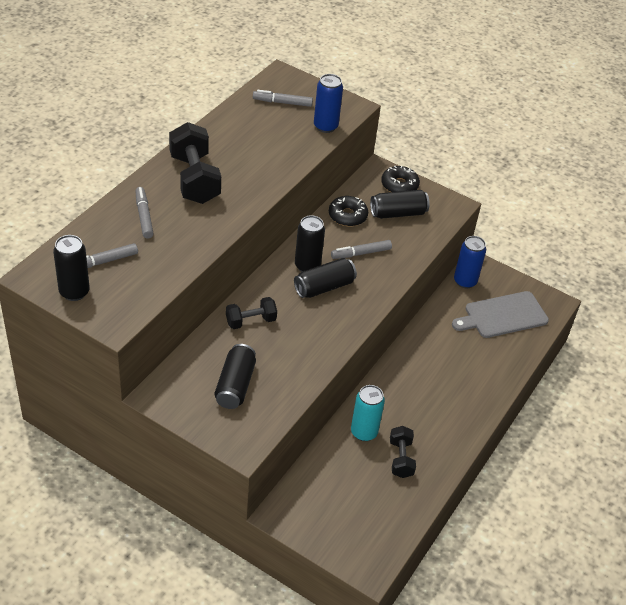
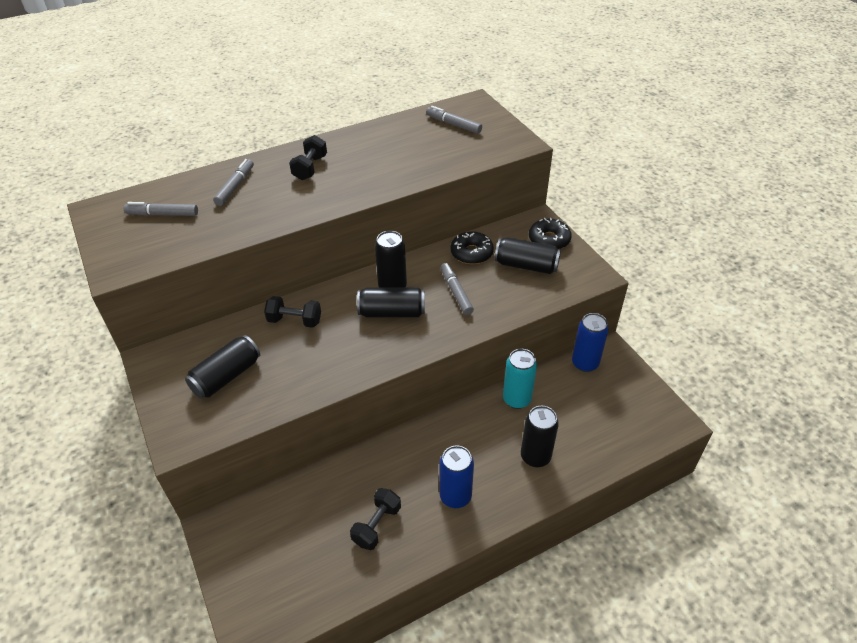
camera: 35 degrees right, 0 degrees up
black can [53,235,90,301] -> black can moved to [521,406,559,468]
black dumbbell [169,122,221,204] -> black dumbbell [289,135,327,180], size x0.56
blue can [314,74,343,133] -> blue can moved to [440,445,474,508]
grey marker [331,240,392,259] -> grey marker turned 60 degrees clockwise [441,263,474,315]
turquoise can [351,385,385,441] -> turquoise can moved to [503,349,537,409]
grey cutting board [452,291,549,338] -> none

